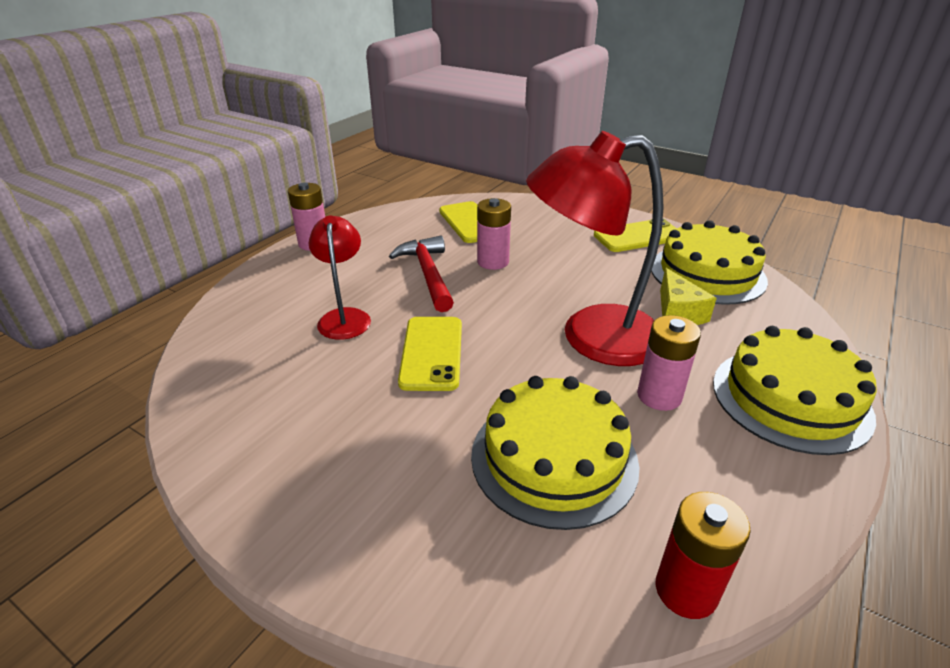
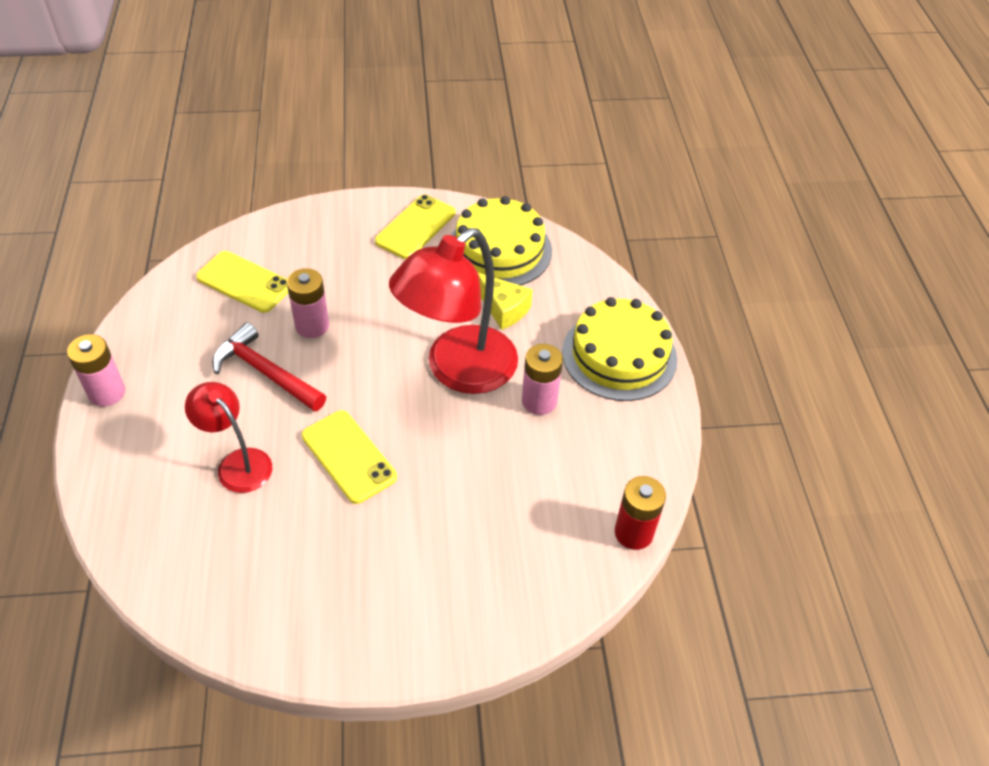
camera: 40 degrees left, 15 degrees up
yellow cake [471,376,639,530] -> none

